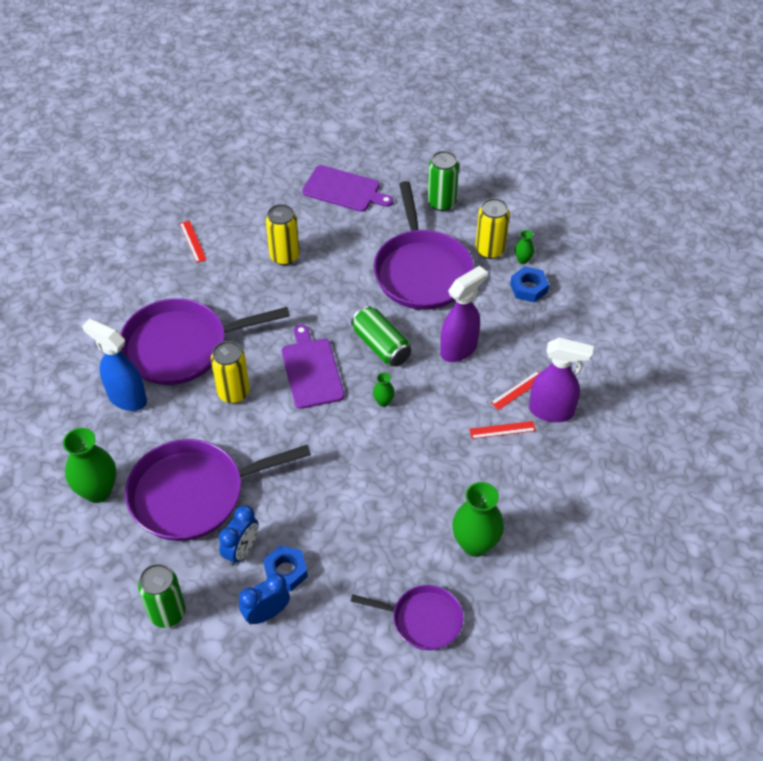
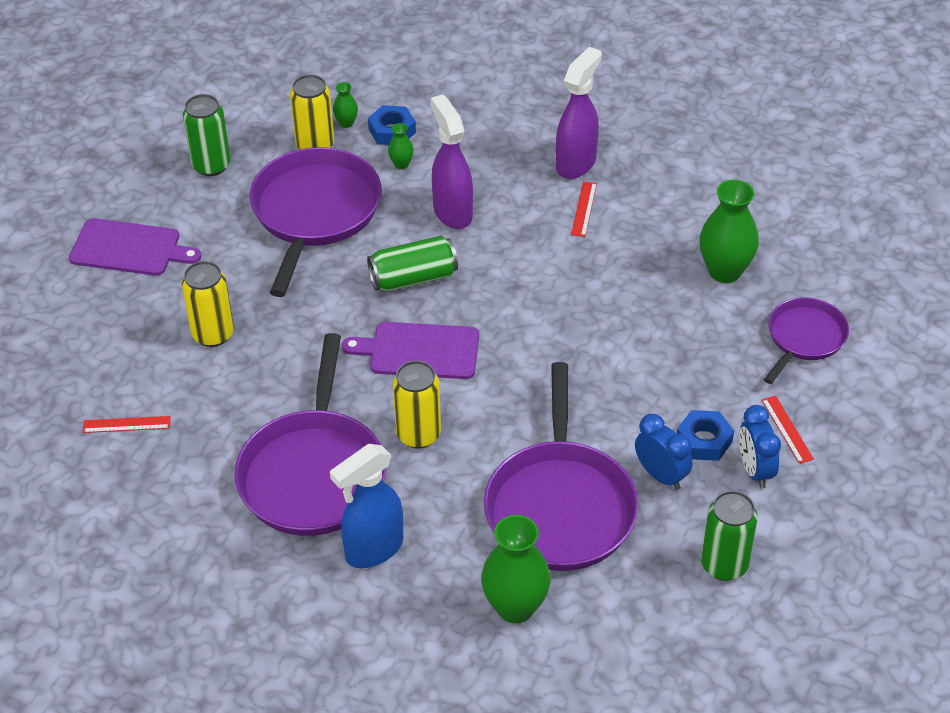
camera: 70 degrees left, 5 degrees down
purple cutting board [302,165,393,212] -> purple cutting board turned 60 degrees clockwise [69,218,201,276]
purple pan [373,181,474,310] -> purple pan turned 90 degrees counterclockwise [250,147,382,297]
green vase [373,373,395,407] -> green vase moved to [388,123,414,169]
red ruler [491,371,540,410] -> red ruler moved to [762,396,814,464]

